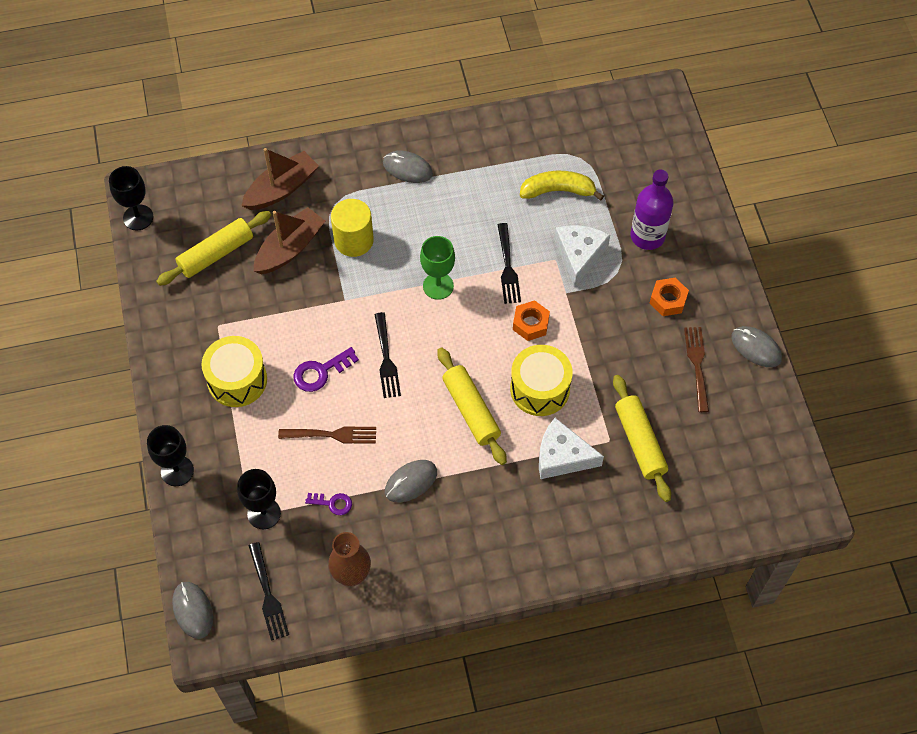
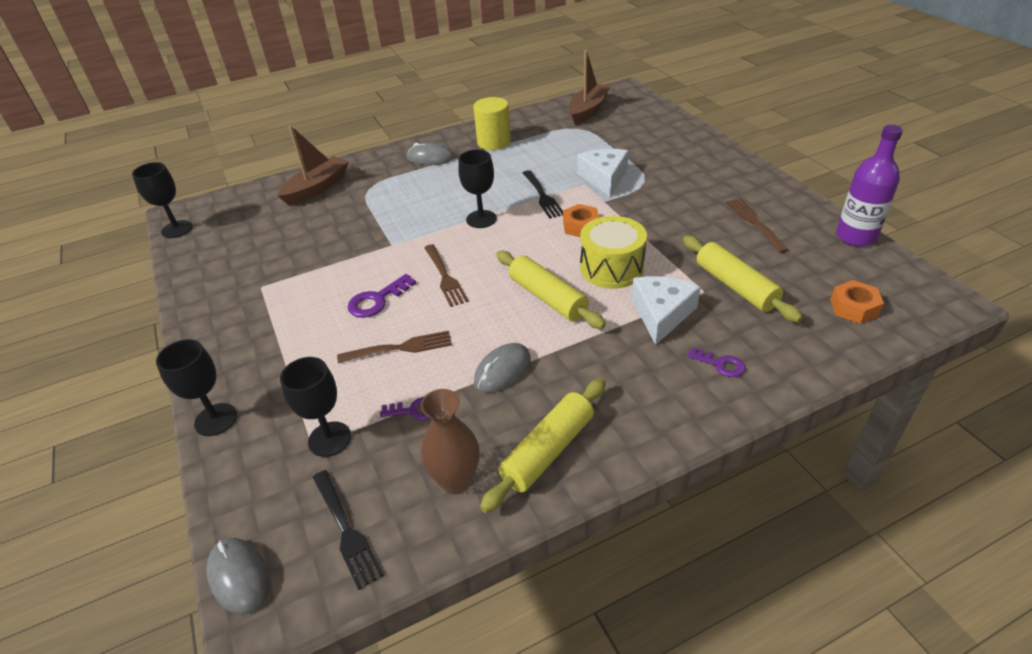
camera: 10 degrees left, 20 degrees down
yellow rolling pin [156,211,271,286] -> yellow rolling pin moved to [480,378,606,513]
yellow drum [201,336,267,407] -> none
brown boat [254,207,325,274] -> brown boat moved to [569,50,610,124]
yellow cylinder [331,199,374,257] -> yellow cylinder moved to [473,97,511,150]
black fork [374,312,401,398] -> brown fork [424,244,469,307]
green goblet [420,236,455,300] -> black goblet [458,149,497,228]
yellow banana [520,171,604,201] -> none
white cheese [539,418,604,479] -> white cheese turned 105 degrees clockwise [632,276,701,345]
purple bottle [631,170,674,250] -> purple bottle moved to [836,125,903,247]
orange nut [649,278,689,316] -> orange nut moved to [830,280,884,324]
grey mouse [732,326,782,367] -> none
none -> purple key [687,347,745,377]

